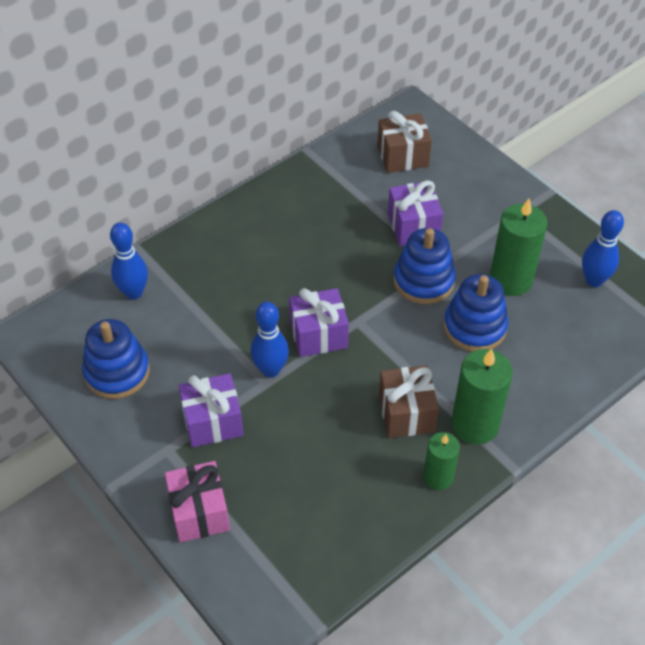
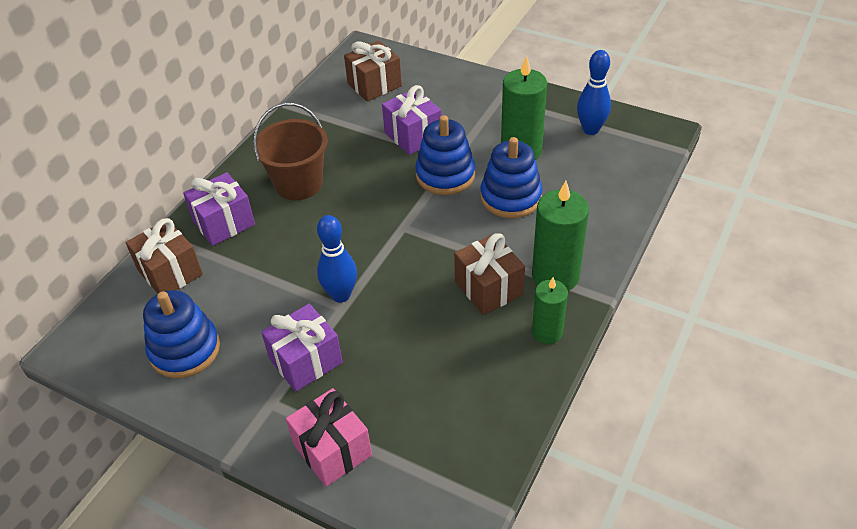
camera: 20 degrees left, 5 degrees down
blue bowling pin [110,223,148,300] -> brown gift [126,218,203,293]
purple gift [289,288,349,357] -> purple gift moved to [183,172,255,246]
none -> brown bucket [253,103,328,200]

